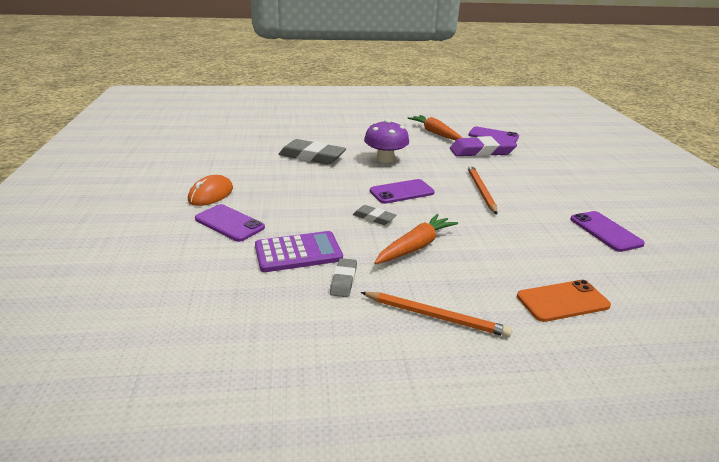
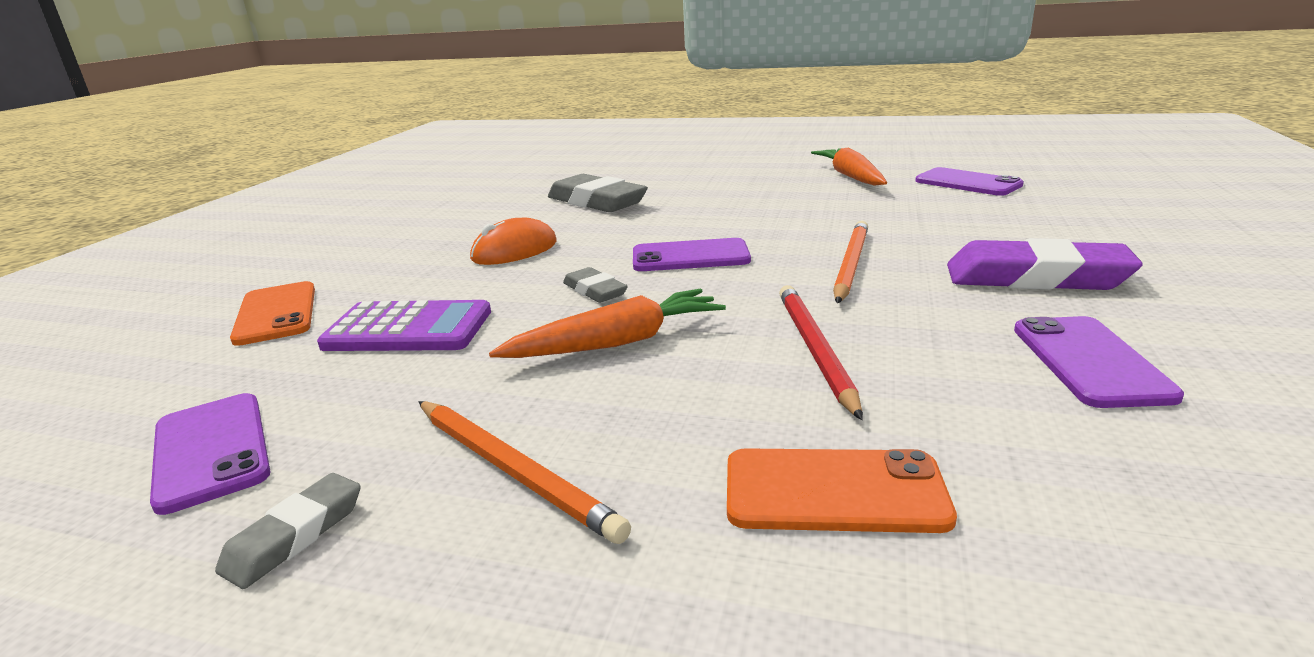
camera: 25 degrees right, 5 degrees down
orange mouse [188,175,233,206] -> orange mouse moved to [470,218,557,265]
purple phone [195,204,265,242] -> purple phone moved to [150,393,270,515]
grey eraser [330,258,357,297] -> grey eraser moved to [215,473,361,589]
purple mushroom [364,119,409,163] -> none
purple eraser [450,136,517,156] -> purple eraser moved to [947,238,1143,290]
none -> orange phone [230,281,315,346]
none -> red pencil [779,285,863,420]

